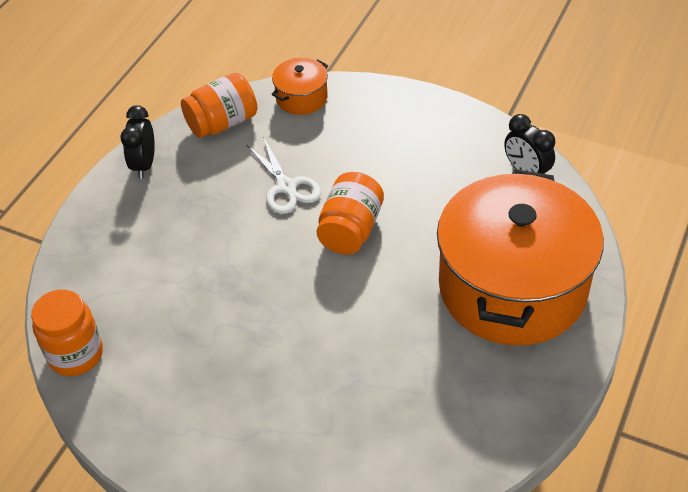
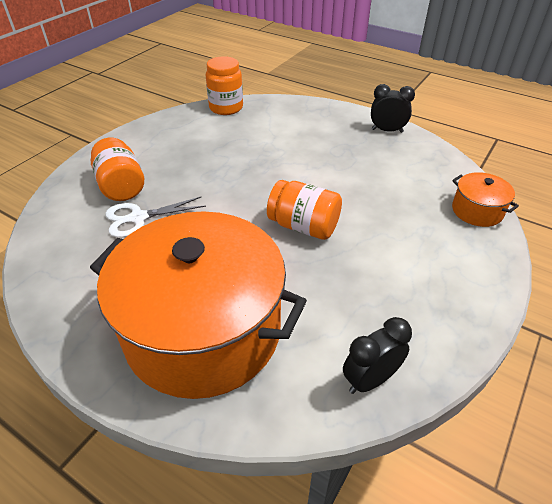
camera: 95 degrees right, 5 degrees down
orange jar [181,72,257,138] -> orange jar moved to [91,138,144,201]
white scissors [246,137,321,214] -> white scissors moved to [105,196,206,237]

